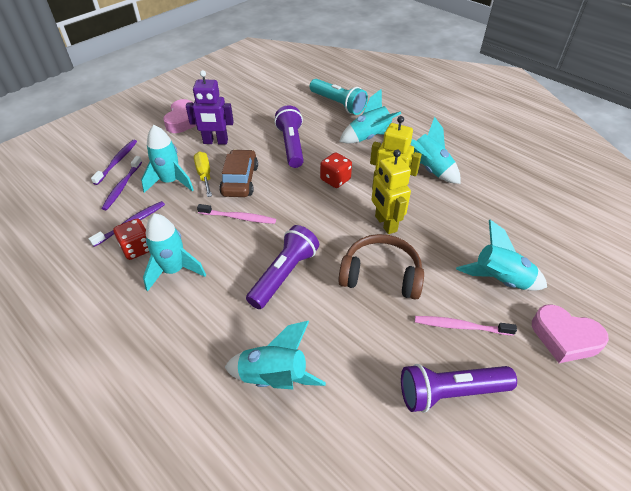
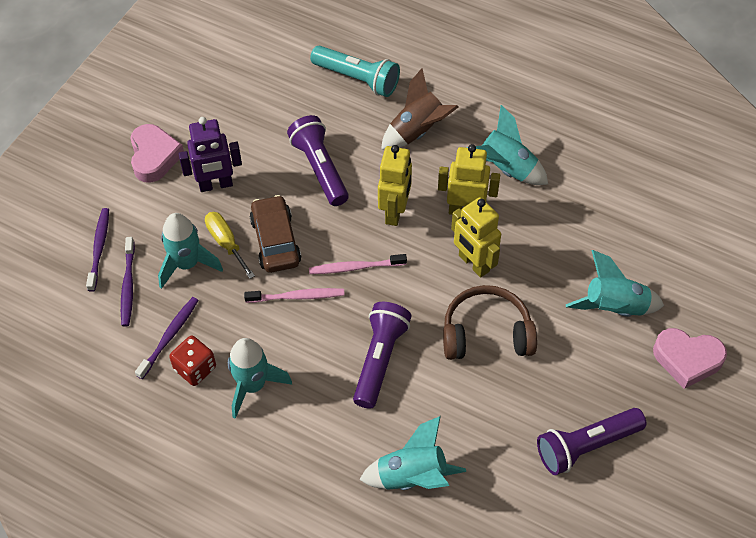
camera: 15 degrees left, 10 degrees up
red dice [320,152,352,188] -> yellow robot [378,145,412,226]
turquoise rocket [339,89,401,144] -> brown rocket [381,68,458,150]
pink toothbrush [415,316,517,336] -> pink toothbrush moved to [309,254,407,274]

